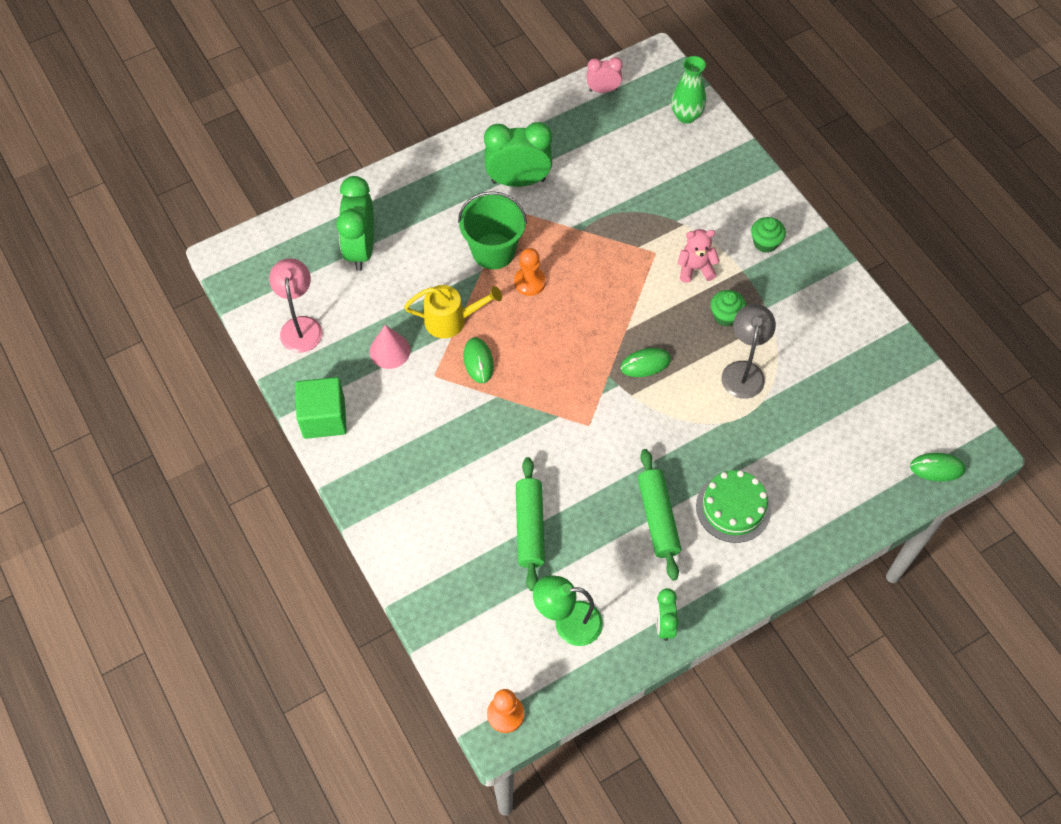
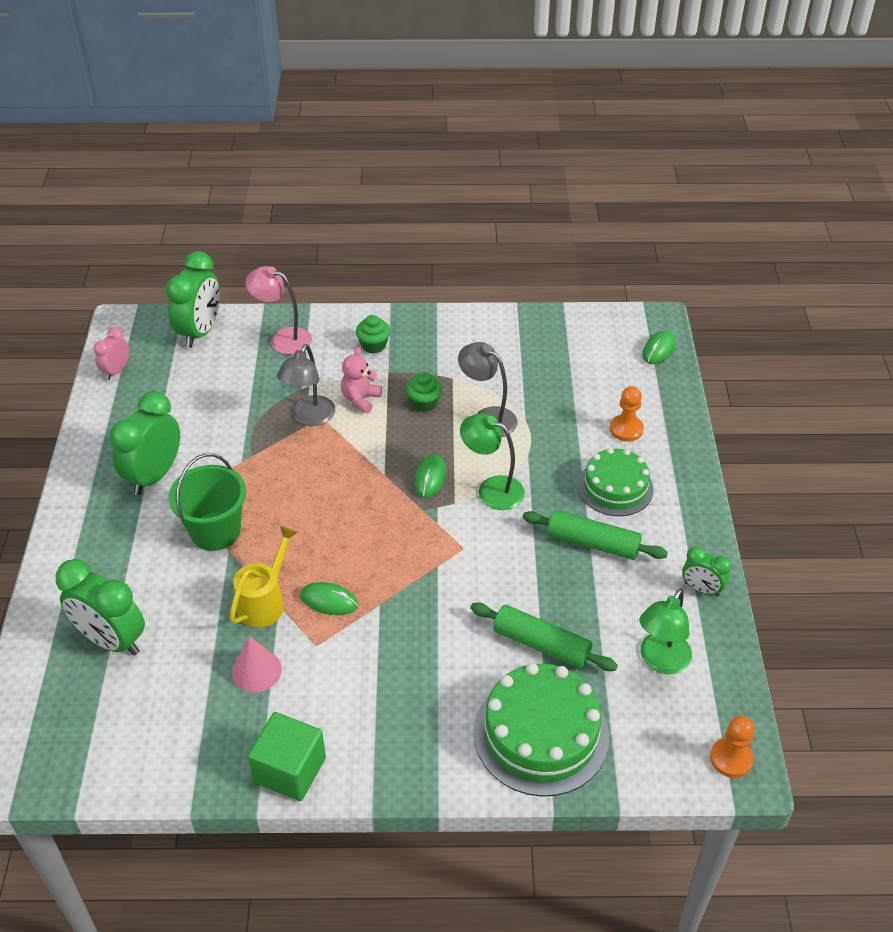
camera: 60 degrees left, 15 degrees down
pink lamp [269,258,323,353] -> pink lamp moved to [245,266,312,355]
orange pawn [514,248,546,296] -> orange pawn moved to [610,386,644,442]
green vase [671,56,706,124] -> green clock [165,251,220,348]
none -> grey lamp [277,344,335,426]
none -> green lamp [460,413,525,510]
none -> green cake [474,663,609,797]

